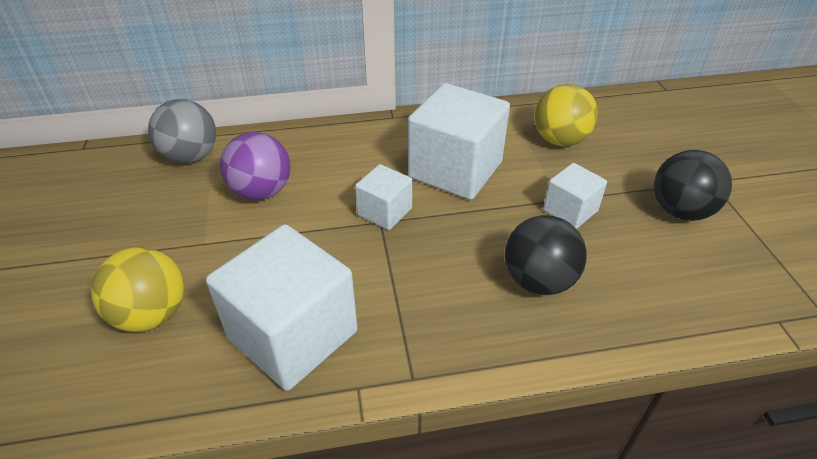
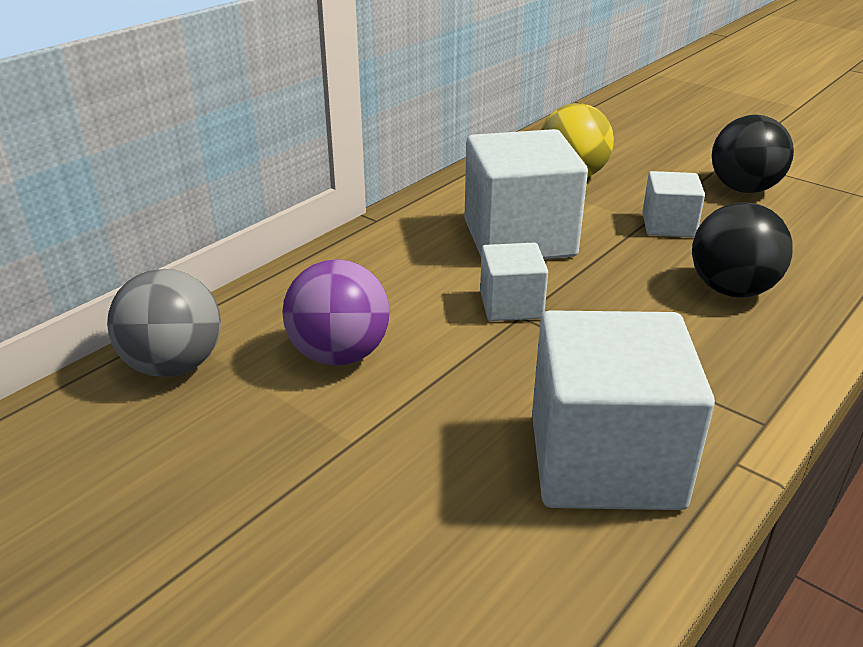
camera: 40 degrees left, 10 degrees down
yellow ball [91,247,184,332] -> none

